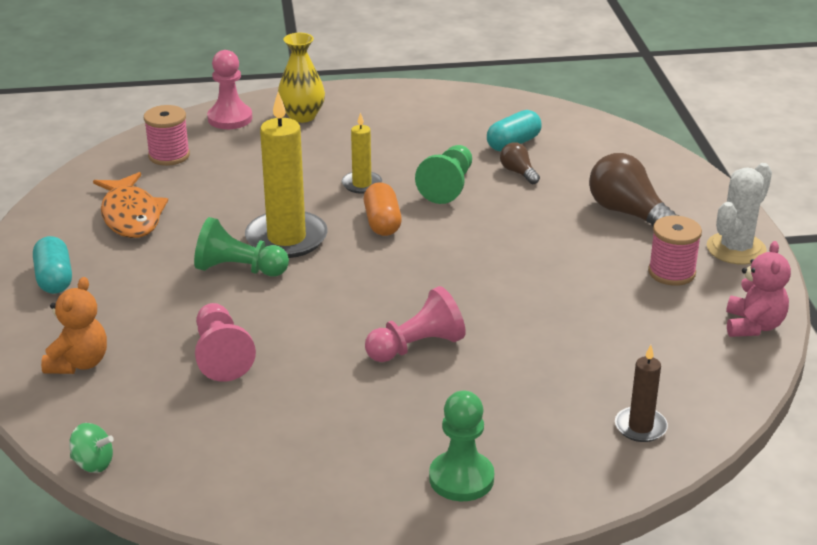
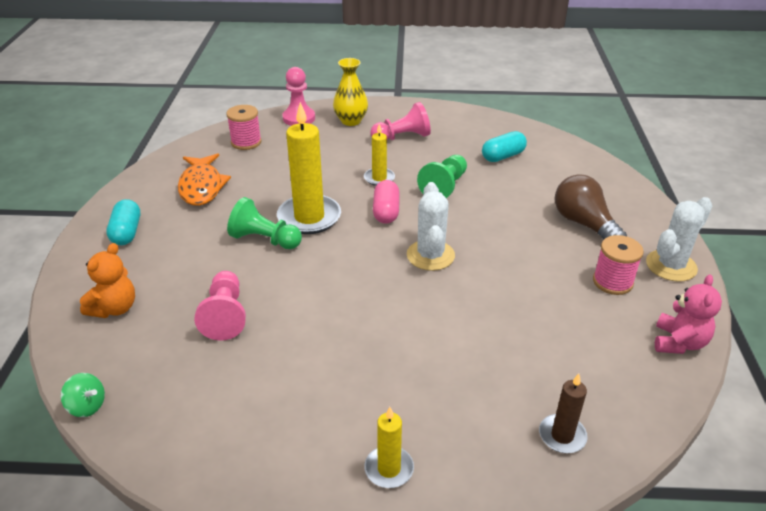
camera: 10 degrees right, 5 degrees up
orange capsule [364,182,402,236] -> pink capsule [373,180,400,224]
pink pawn [365,286,465,362] -> pink pawn moved to [370,102,431,140]
green pawn [429,391,494,501] -> yellow candle [364,407,414,488]
brown light bulb [500,142,540,184] -> none
none -> white cactus [407,182,455,271]

